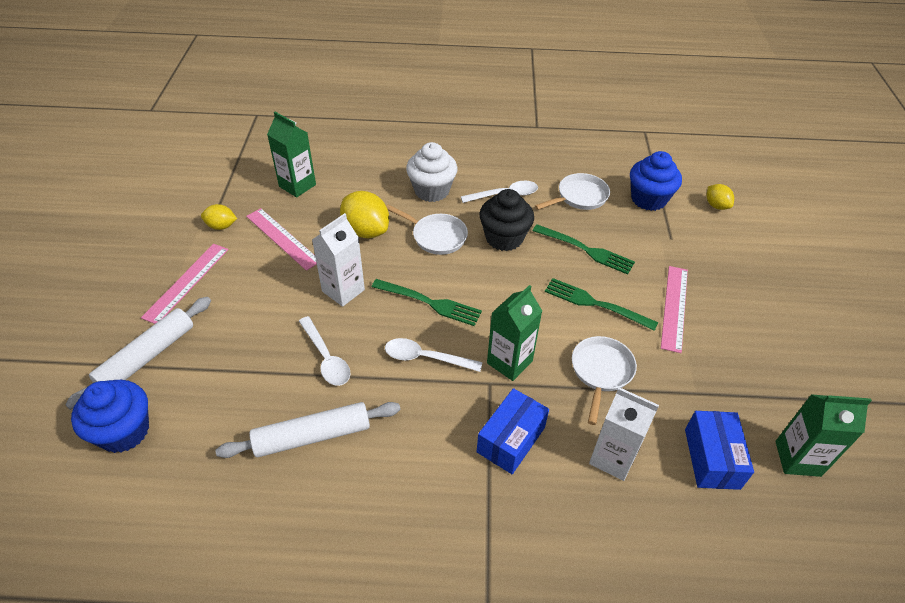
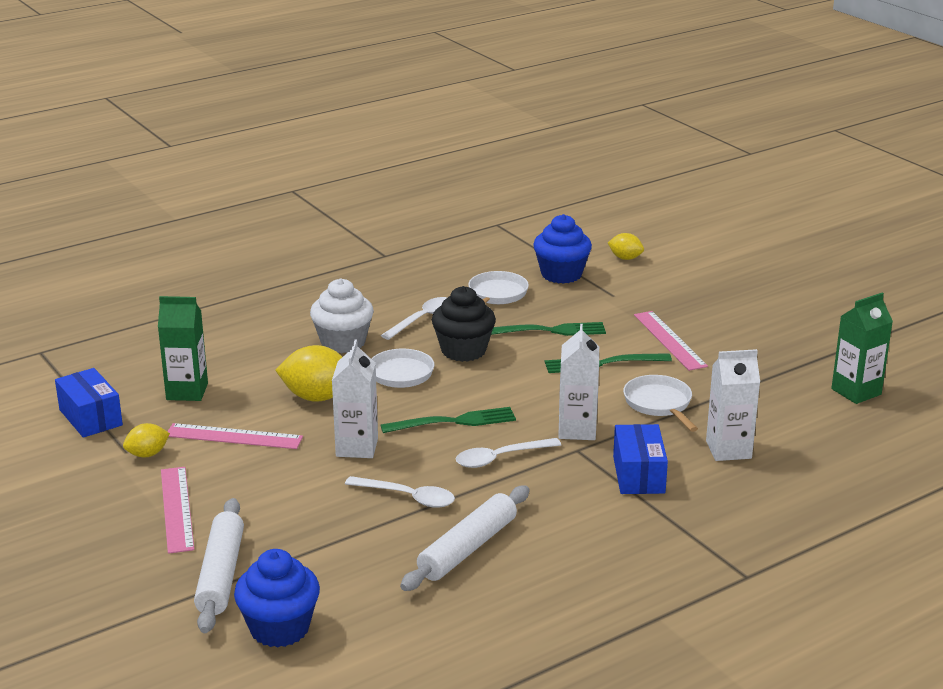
camera: 35 degrees left, 20 degrees down
green carton [487,285,542,381] -> white carton [558,324,599,440]
blue box [685,411,754,490] -> blue box moved to [55,368,123,438]

